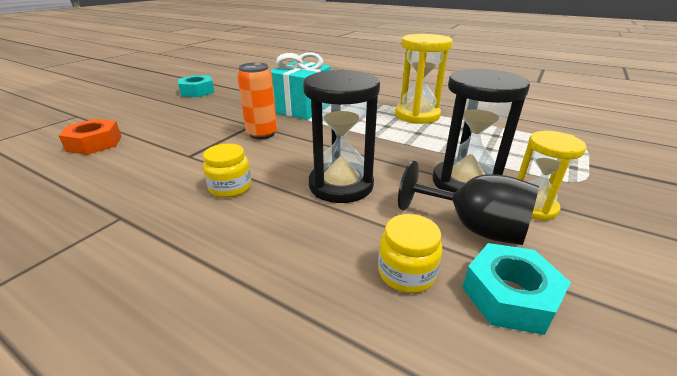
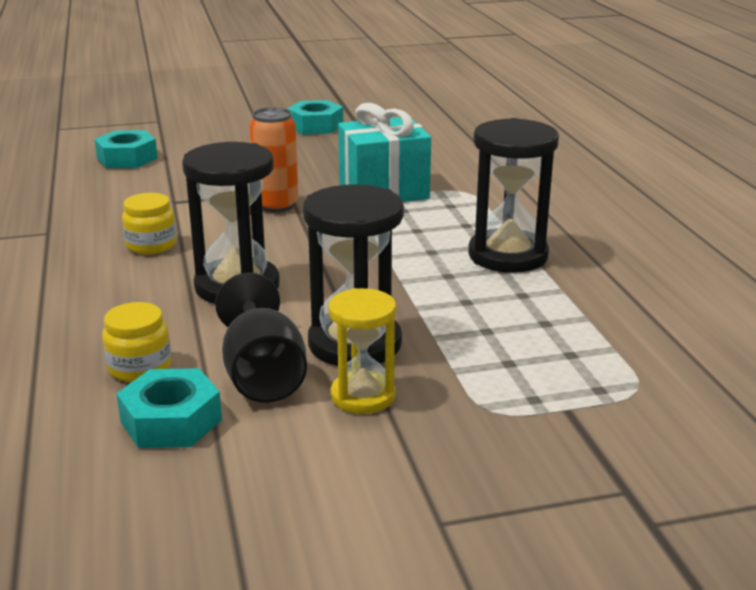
camera: 45 degrees right, 5 degrees down
orange nut [58,119,122,155] -> turquoise nut [94,130,158,168]
yellow hourglass [395,34,453,124] -> black hourglass [468,118,559,273]

